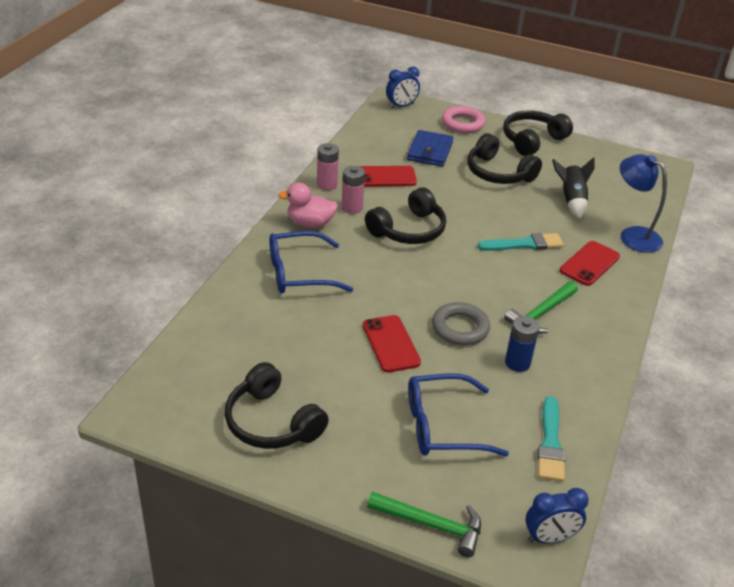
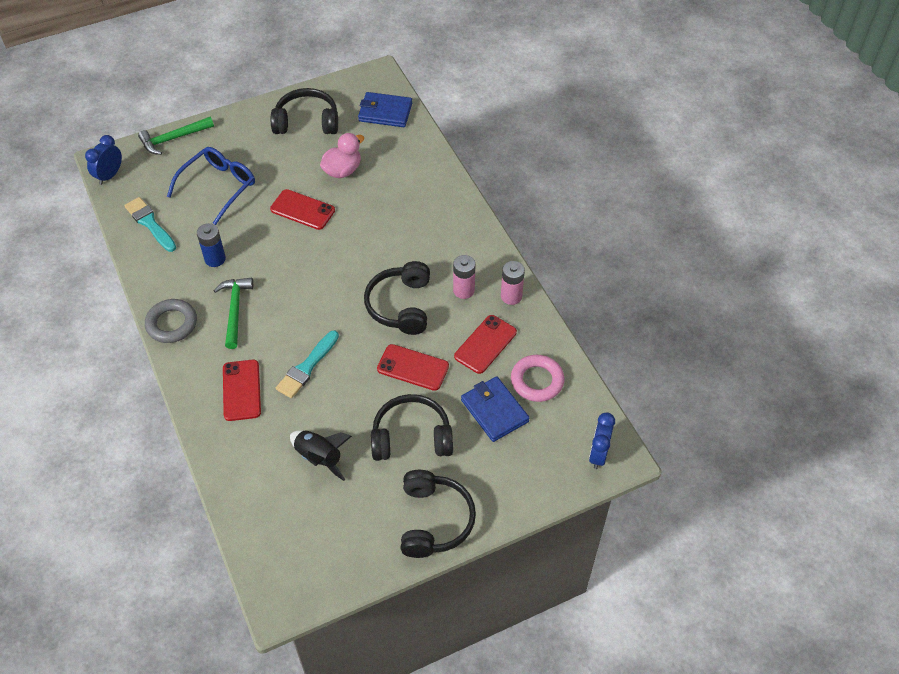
camera: 135 degrees right, 15 degrees up
blue glasses [269,231,354,293] -> none
pink duck [278,183,338,228] -> pink duck moved to [320,133,364,178]
grey ring [432,302,490,346] -> grey ring moved to [145,299,197,343]
pink ring [442,106,485,133] -> pink ring moved to [511,355,564,402]
blue lamp [620,154,667,253] -> none
none -> blue wallet [358,92,412,127]
none -> red phone [377,344,449,391]

